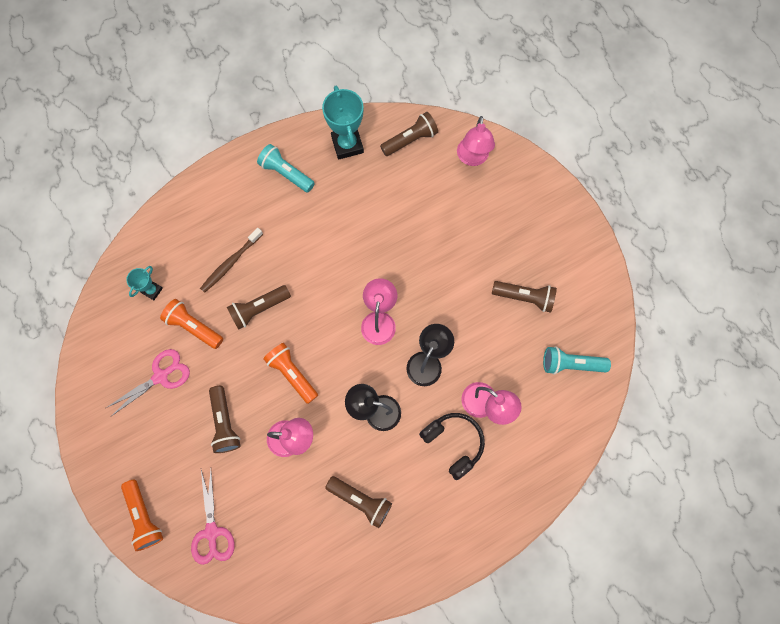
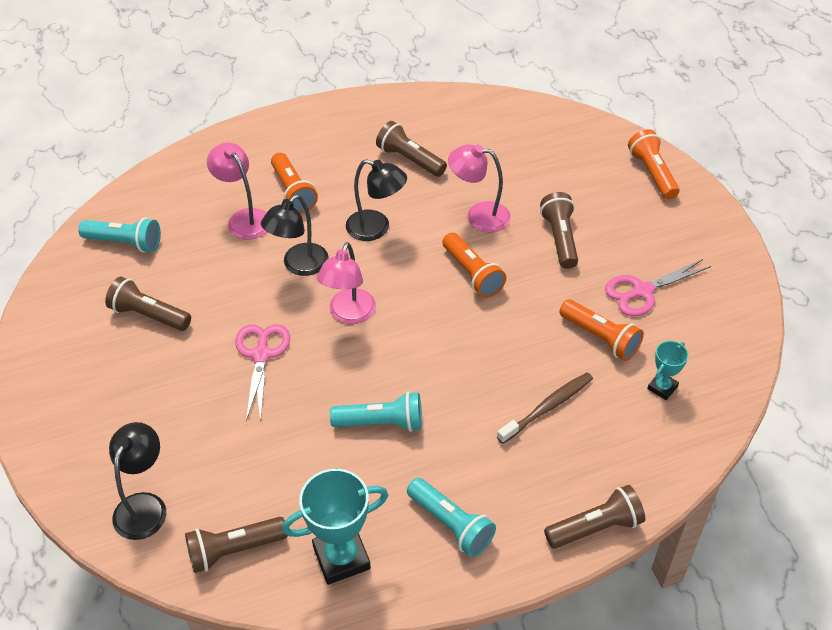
camera: 170 degrees left, 25 degrees down
pink scissors [191,470,235,565] -> pink scissors moved to [235,324,290,422]
brown flashlight [227,285,291,330] -> brown flashlight moved to [544,485,645,549]
turquoise trophy [322,86,364,160] -> turquoise trophy turned 75 degrees clockwise [282,469,388,585]
black headphones [419,413,485,480] -> orange flashlight [271,153,318,213]
pink lamp [457,116,495,166] -> black lamp [109,422,166,540]
none -> turquoise flashlight [330,392,422,432]

